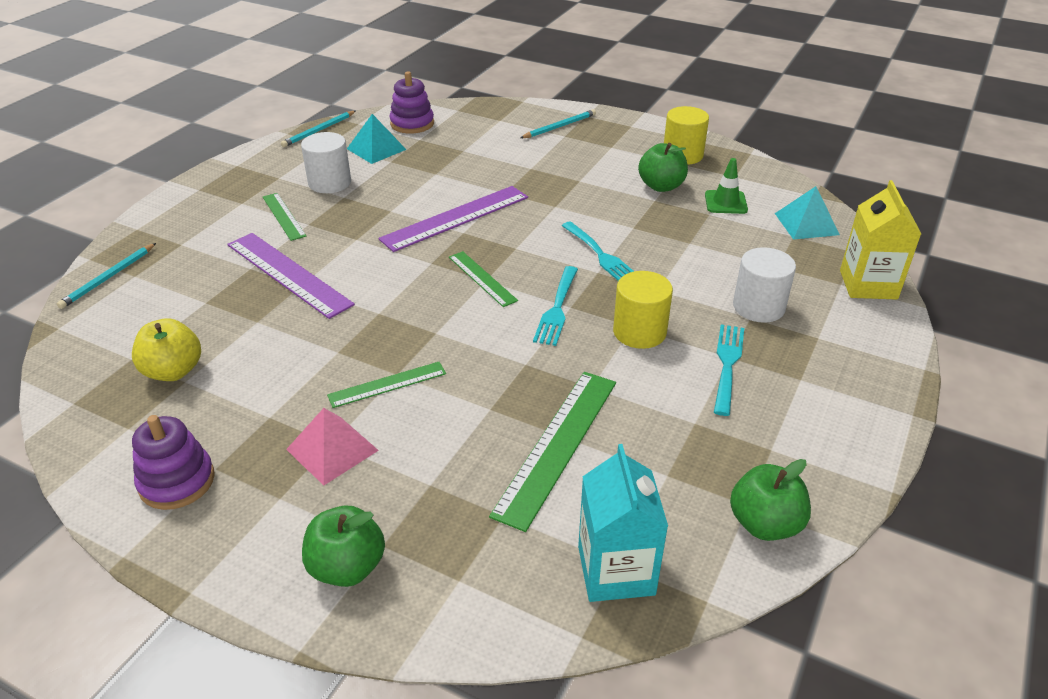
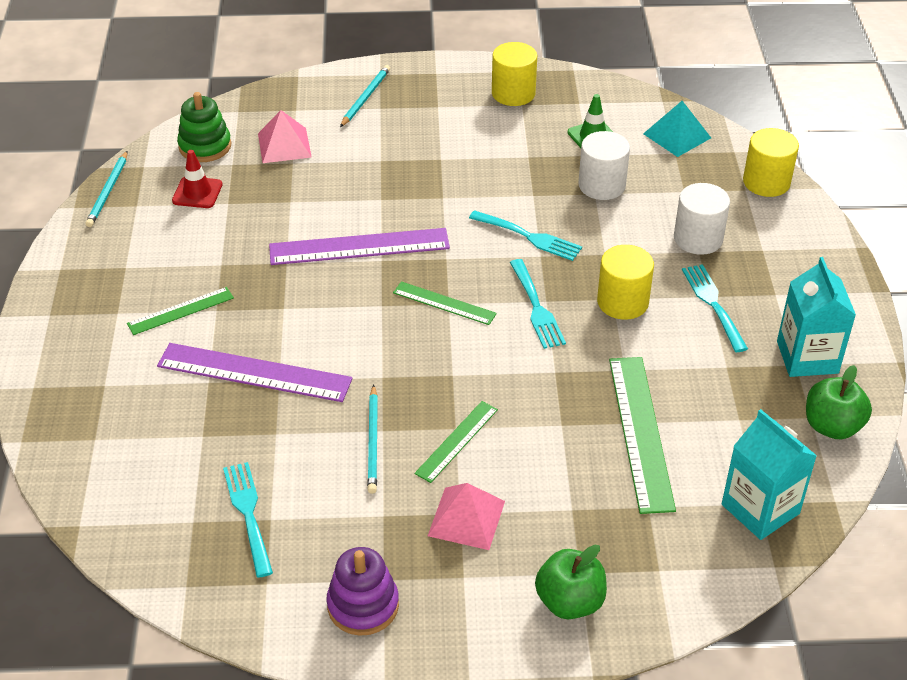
camera: 30 degrees left, 5 degrees up
turquoise pencil [57,243,156,309] -> turquoise pencil moved to [367,385,378,494]
yellow apple [132,318,201,381] -> turquoise fork [223,462,273,578]
green ruler [263,193,306,241] -> green ruler turned 60 degrees counterclockwise [127,287,234,335]
white cylinder [301,132,351,193] -> white cylinder moved to [578,131,630,200]
turquoise pyramid [347,114,406,164] -> red traffic cone [172,150,222,208]
purple ruler [378,186,528,252] -> purple ruler turned 60 degrees clockwise [269,228,450,265]
purple stacking toy [389,71,434,134] -> green stacking toy [177,92,231,162]
green apple [638,143,688,192] -> none
yellow carton [840,180,921,300] -> yellow cylinder [743,128,799,197]
none -> pink pyramid [258,110,312,163]
none -> turquoise carton [777,257,856,377]

